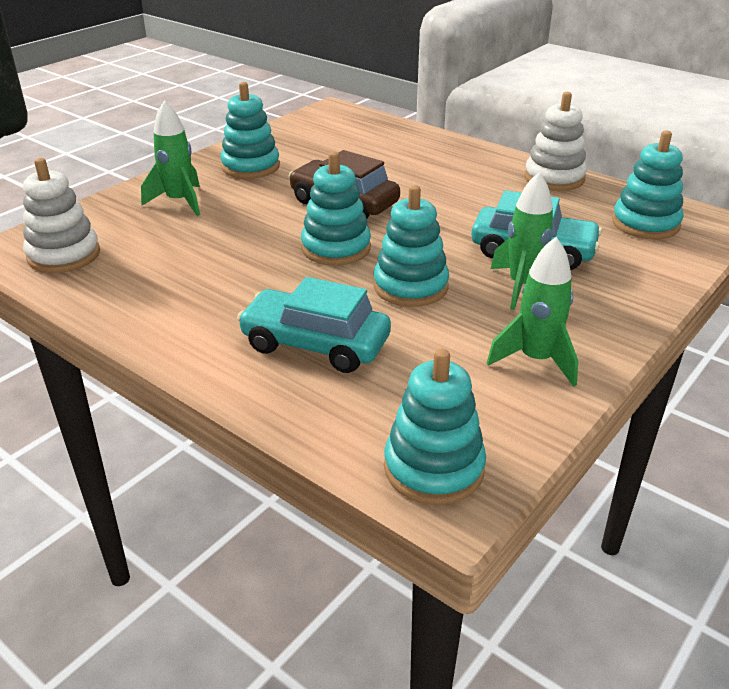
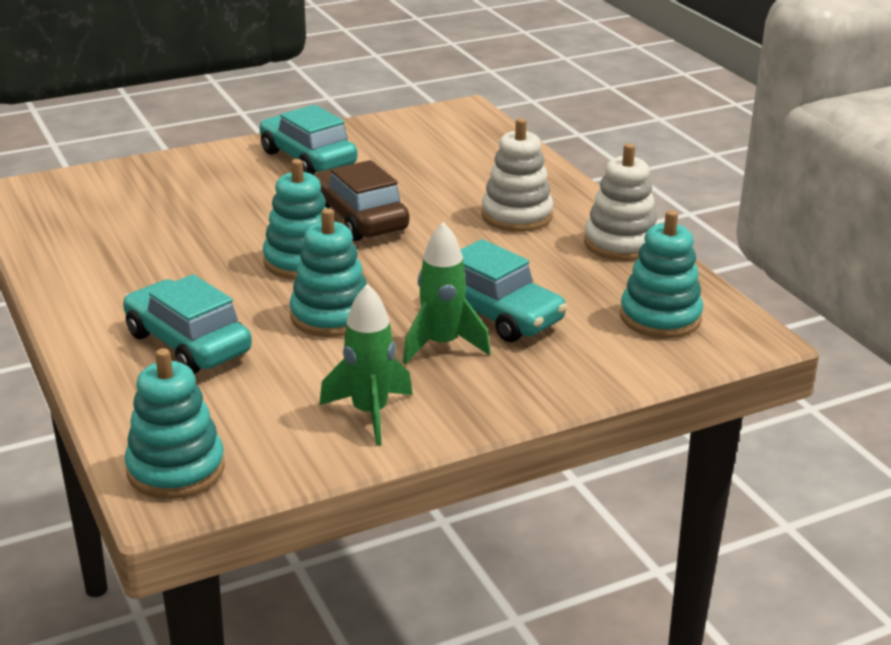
camera: 25 degrees right, 5 degrees down
white stacking toy [23,158,100,273] -> white stacking toy moved to [482,118,554,232]
green rocket [141,100,200,216] -> none
turquoise stacking toy [220,82,280,179] -> turquoise car [260,105,358,175]

